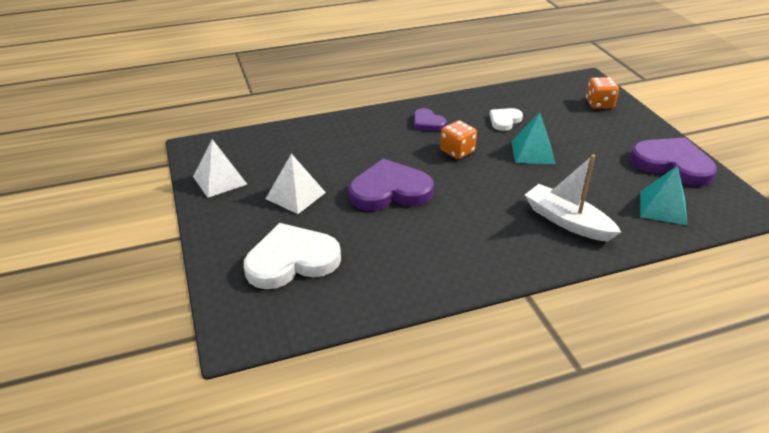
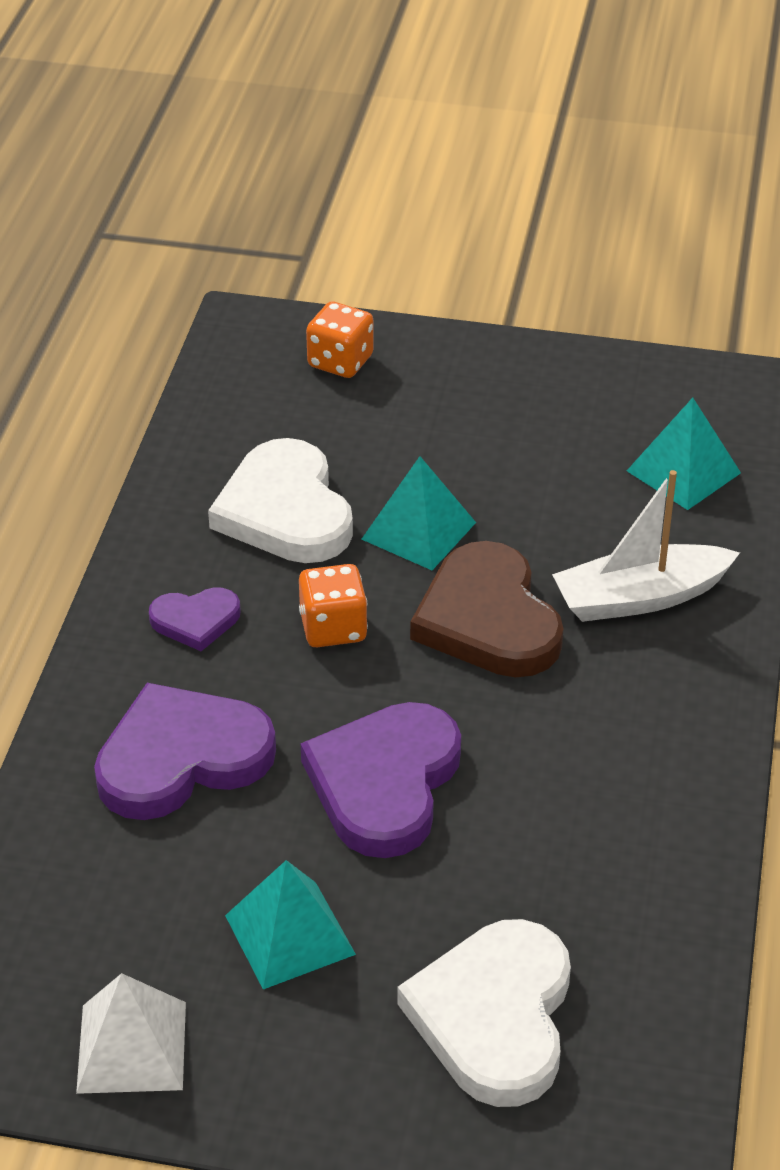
camera: 60 degrees left, 5 degrees up
white pyramid [266,153,326,214] -> turquoise pyramid [225,860,356,989]
white heart [490,108,523,131] -> white heart [208,438,353,563], size x1.90
purple heart [630,137,717,186] -> purple heart moved to [94,683,276,820]
none -> brown heart [410,541,564,677]

